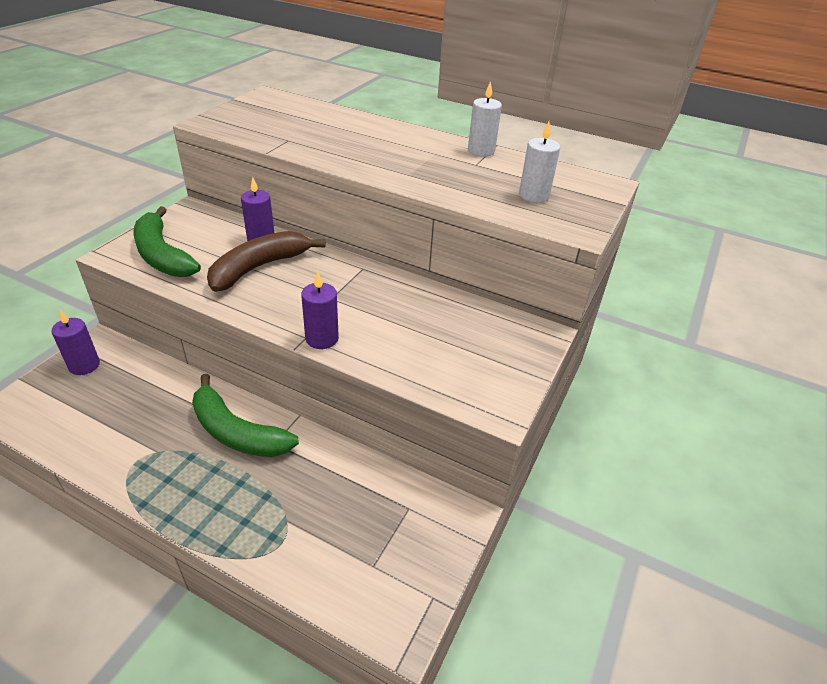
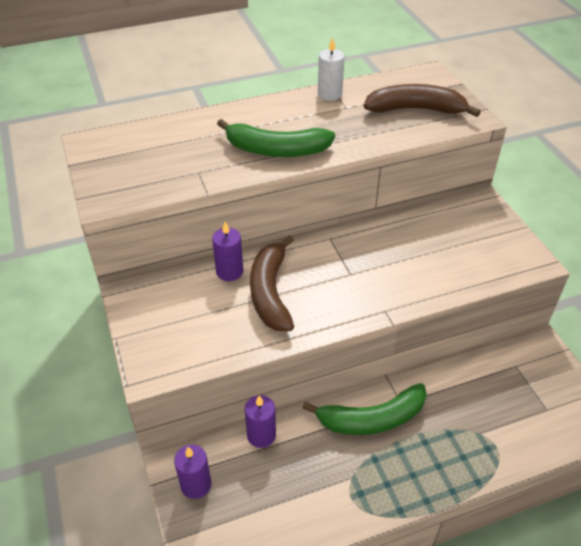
camera: 45 degrees left, 5 degrees up
green banana [133,206,201,277] -> green banana moved to [217,119,335,157]
purple candle [301,271,339,349] -> purple candle moved to [245,395,276,448]
white candle [519,121,560,203] -> brown banana [364,84,481,117]

